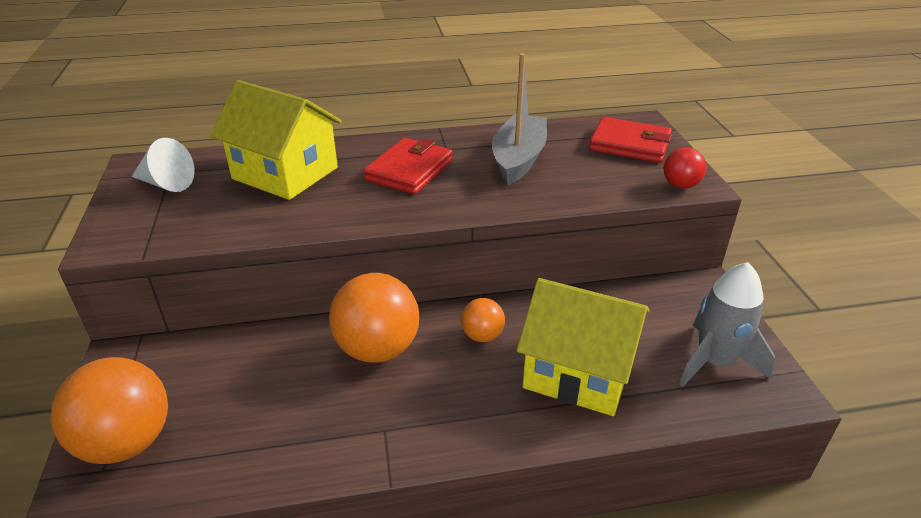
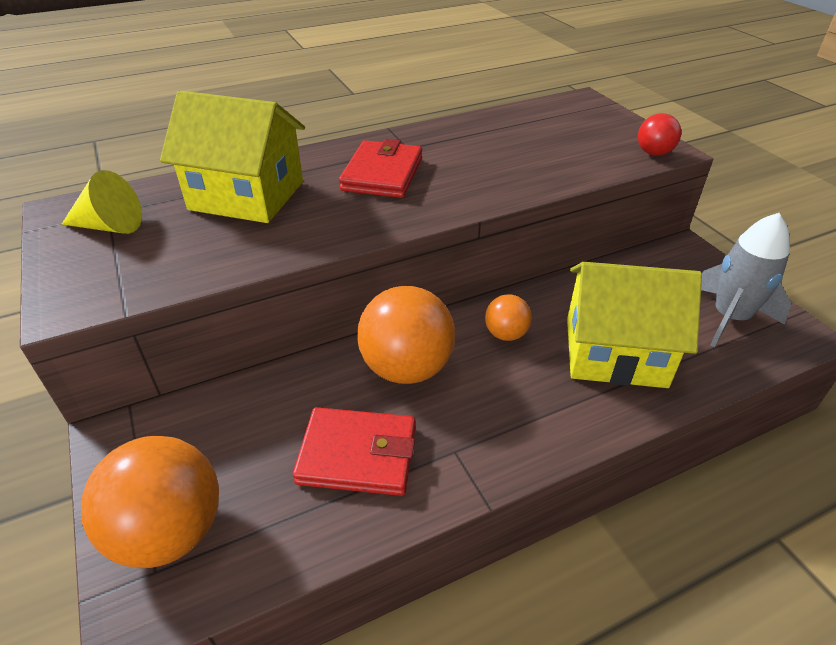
camera: 15 degrees left, 5 degrees up
white cone [132,138,195,192] -> yellow cone [62,170,142,234]
grey boat [492,53,547,185] -> none
red wallet [589,117,672,163] -> red wallet moved to [293,407,416,496]

